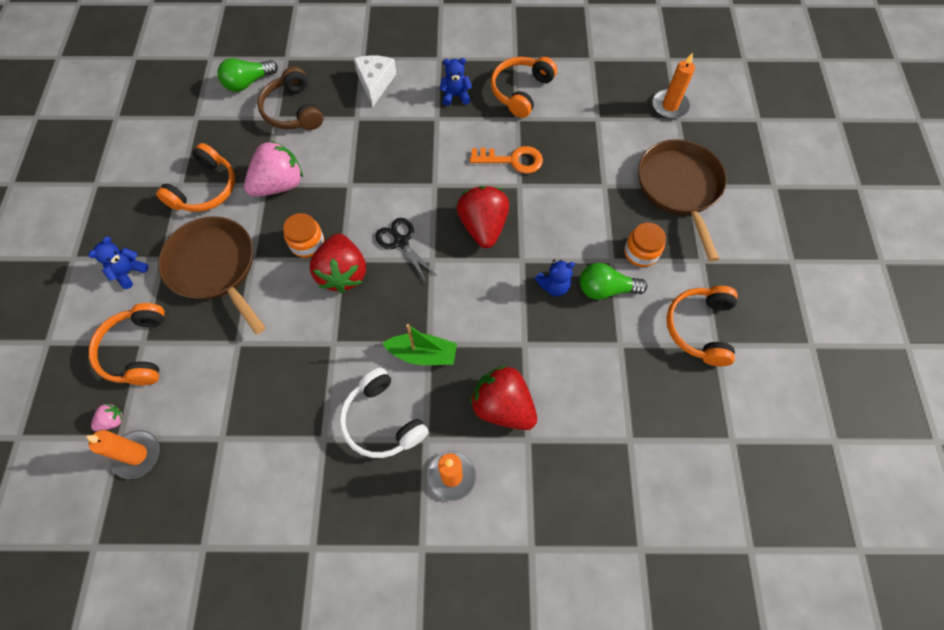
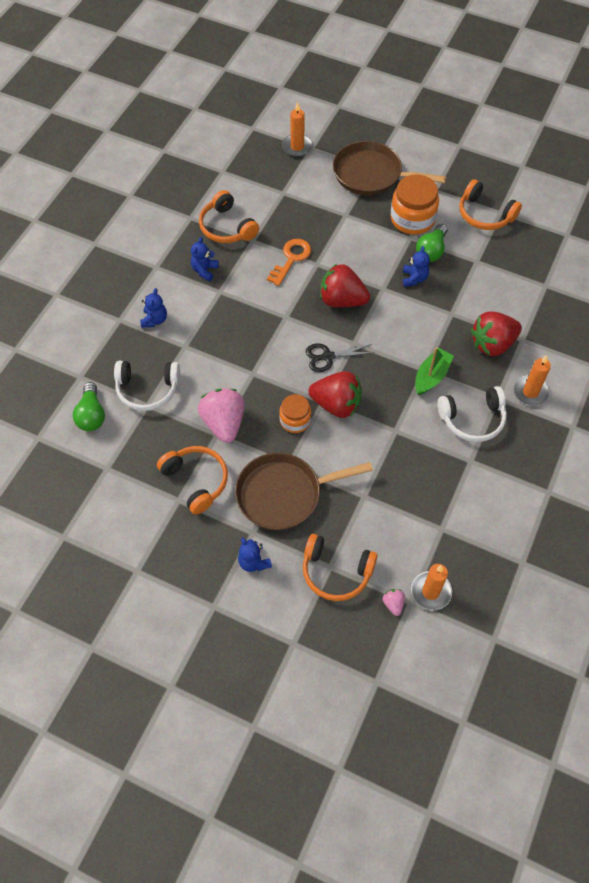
camera: 65 degrees left, 5 degrees down
brown headphones [257,67,323,130] -> white headphones [114,361,180,411]
white cheese [354,55,397,107] -> blue teddy bear [140,288,167,328]
orange jar [624,222,666,267] -> orange jar [390,174,439,235], size x1.65

